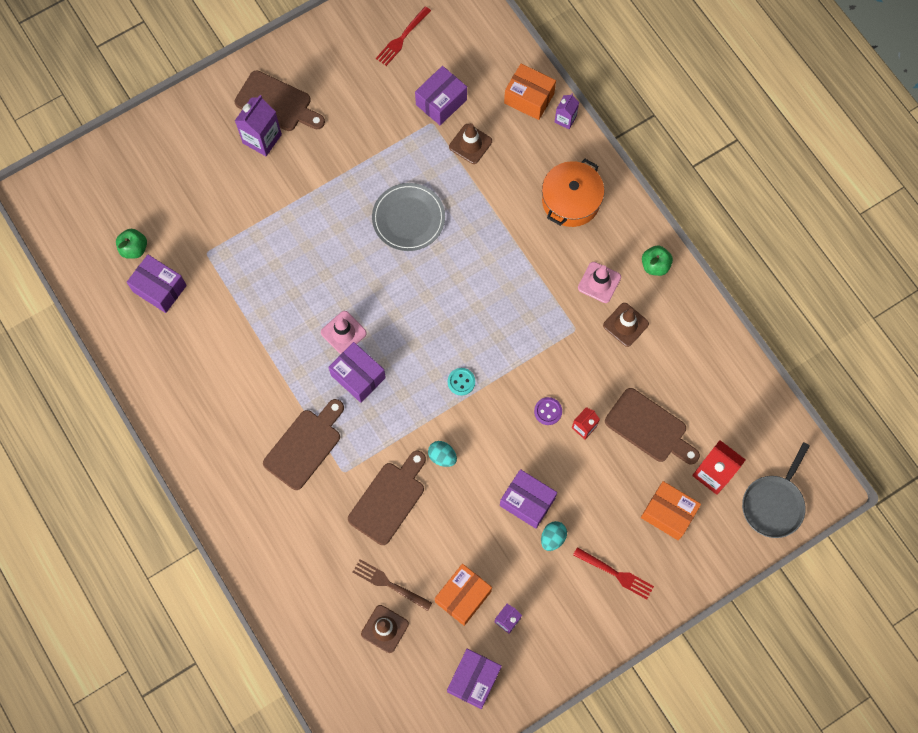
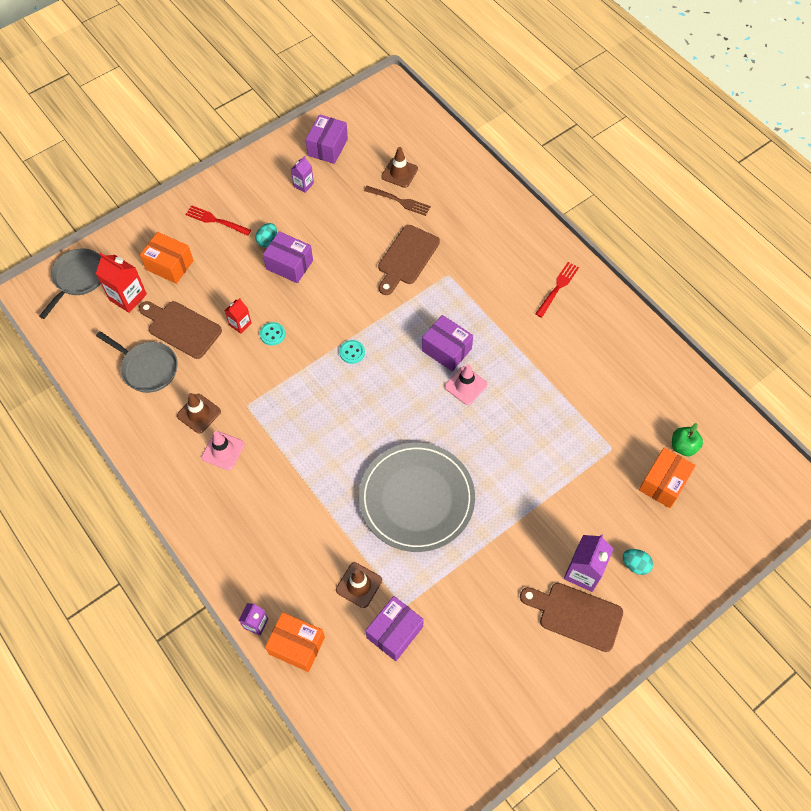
camera: 175 degrees right, 10 degrees down
purple box [127,255,187,313] -> none
brown cutting board [263,399,344,490] -> none
grey plate [372,183,445,251] -> grey plate [359,443,475,552], size x1.55
red fork [376,6,431,66] -> red fork moved to [535,262,579,318]
turquoise egg [428,441,457,467] -> turquoise egg moved to [623,549,653,575]
orange box [435,564,492,626] -> orange box moved to [639,448,696,508]
purple button [534,397,562,425] -> turquoise button [260,322,285,346]
orange pot [542,159,604,227] -> none
green apple [642,246,673,276] -> none
none -> grey pan [96,331,178,393]

